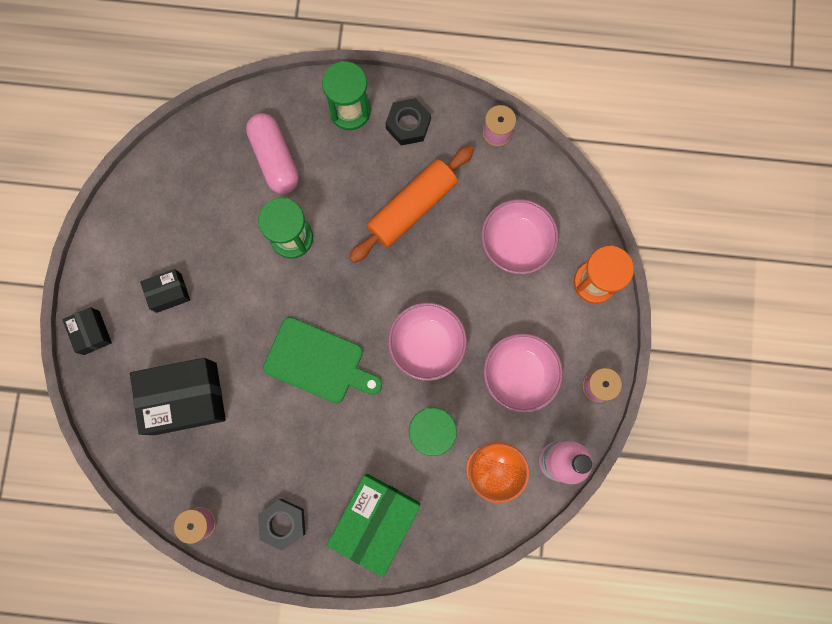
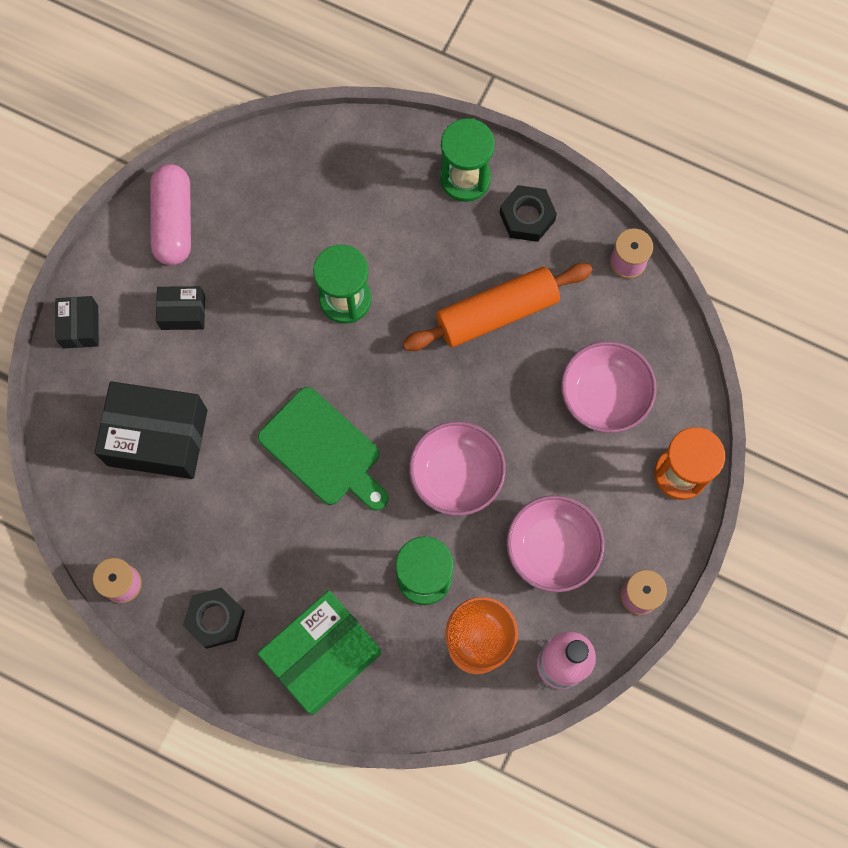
camera: 20 degrees right, 5 degrees down
pink capsule [246,113,299,194] -> pink capsule moved to [150,164,191,266]

